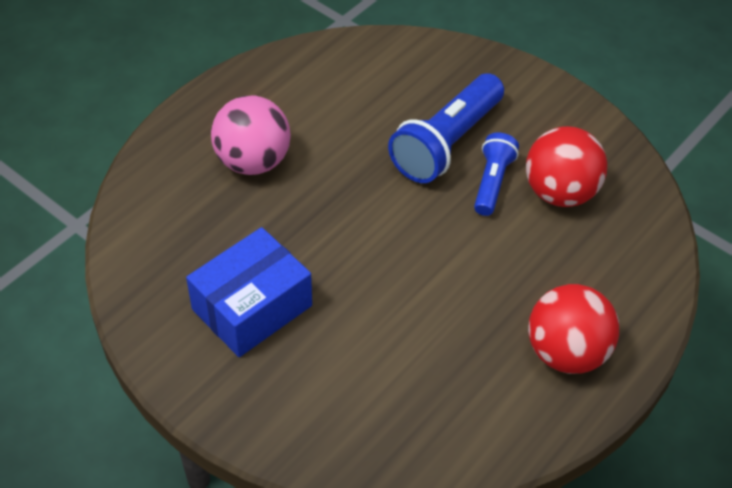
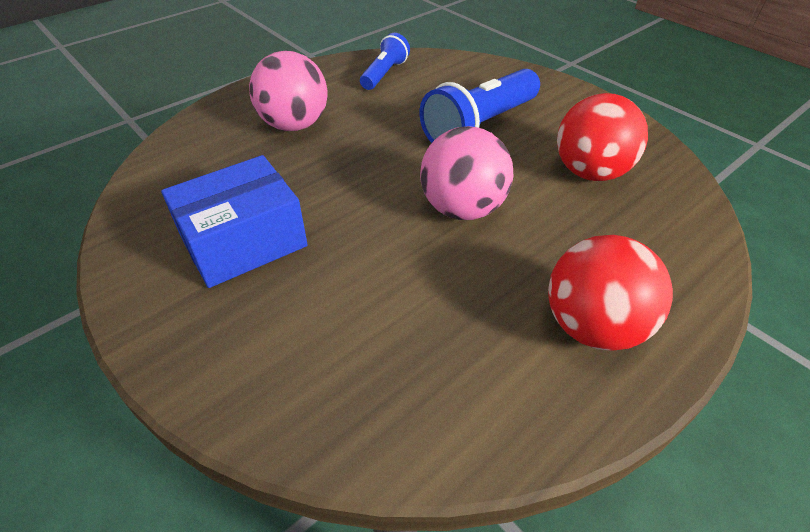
camera: 10 degrees right, 5 degrees down
blue flashlight [474,133,519,216] -> blue flashlight moved to [360,33,410,90]
none -> pink ball [420,126,513,220]

